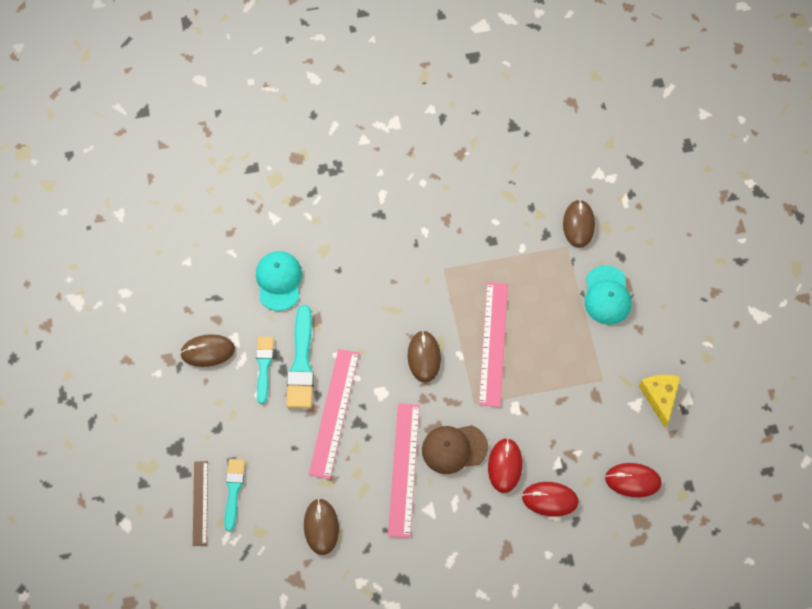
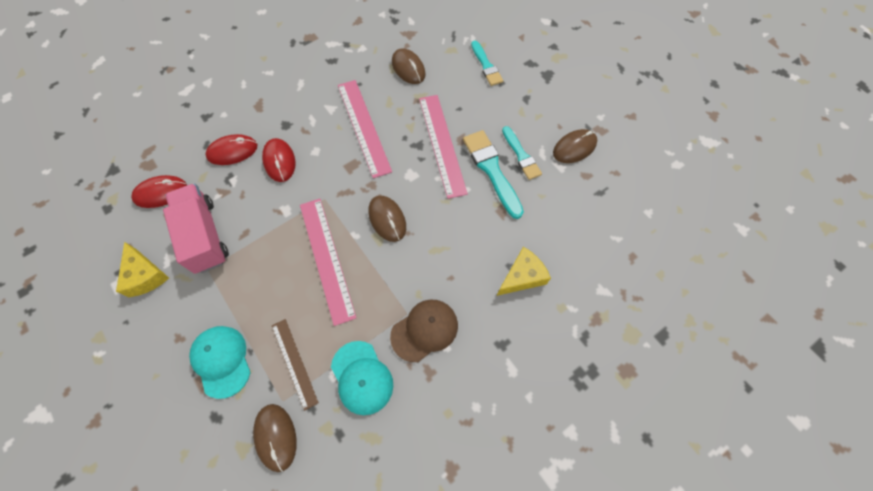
camera: 155 degrees right, 0 degrees up
brown ruler [193,461,208,546] -> brown ruler moved to [272,319,319,411]
turquoise cap [256,251,302,311] -> turquoise cap moved to [331,341,393,415]
brown cap [422,425,488,474] -> brown cap moved to [390,300,458,362]
none -> pink truck [163,183,229,274]
none -> yellow cheese [497,247,551,296]

